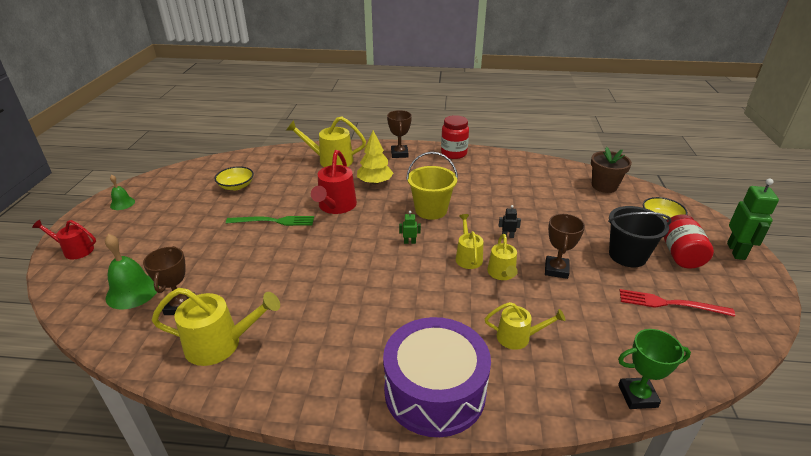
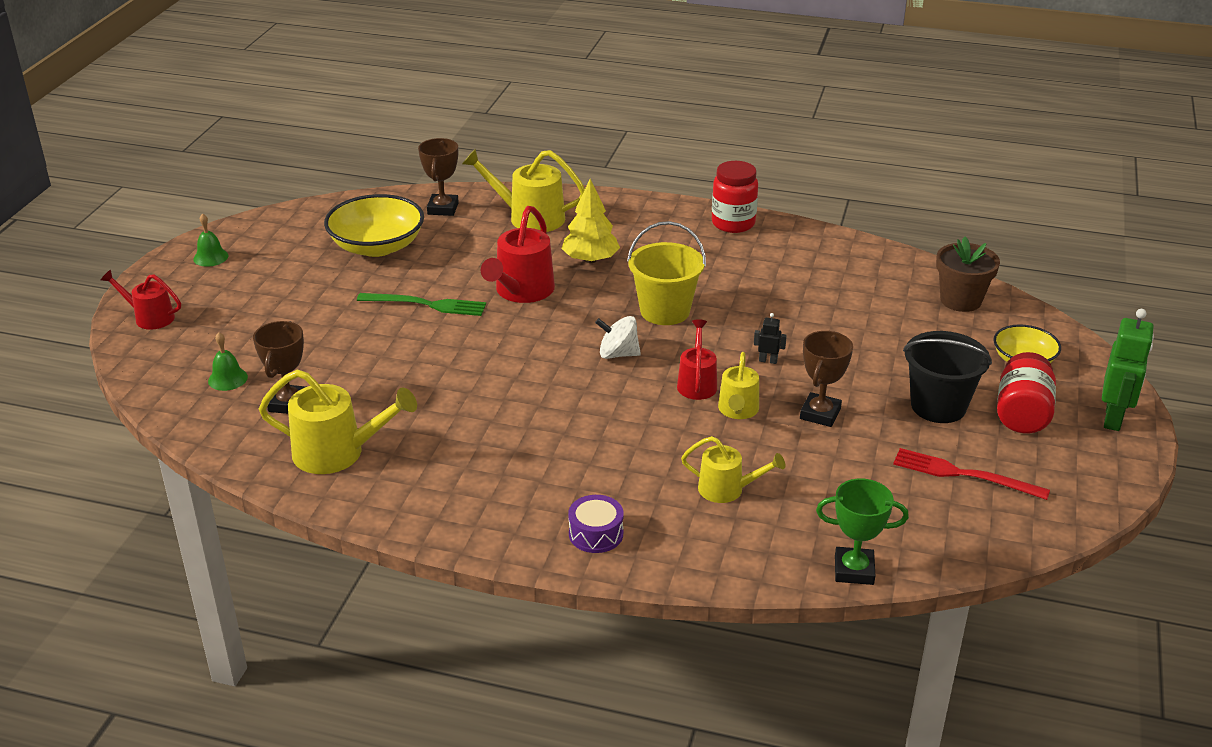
camera: 10 degrees right, 0 degrees up
green bell [105,234,159,309] -> green bell [208,332,248,391], size x0.58
yellow bowl [214,166,254,190] -> yellow bowl [324,194,424,257], size x1.68
purple drum [383,317,491,437] -> purple drum [568,495,624,553], size x0.42
brown trophy [387,110,412,158] -> brown trophy moved to [418,138,459,216]
green robot [399,211,421,244] -> white spinning top [595,316,641,359]
yellow watering can [456,214,483,269] -> red watering can [677,320,717,400]

